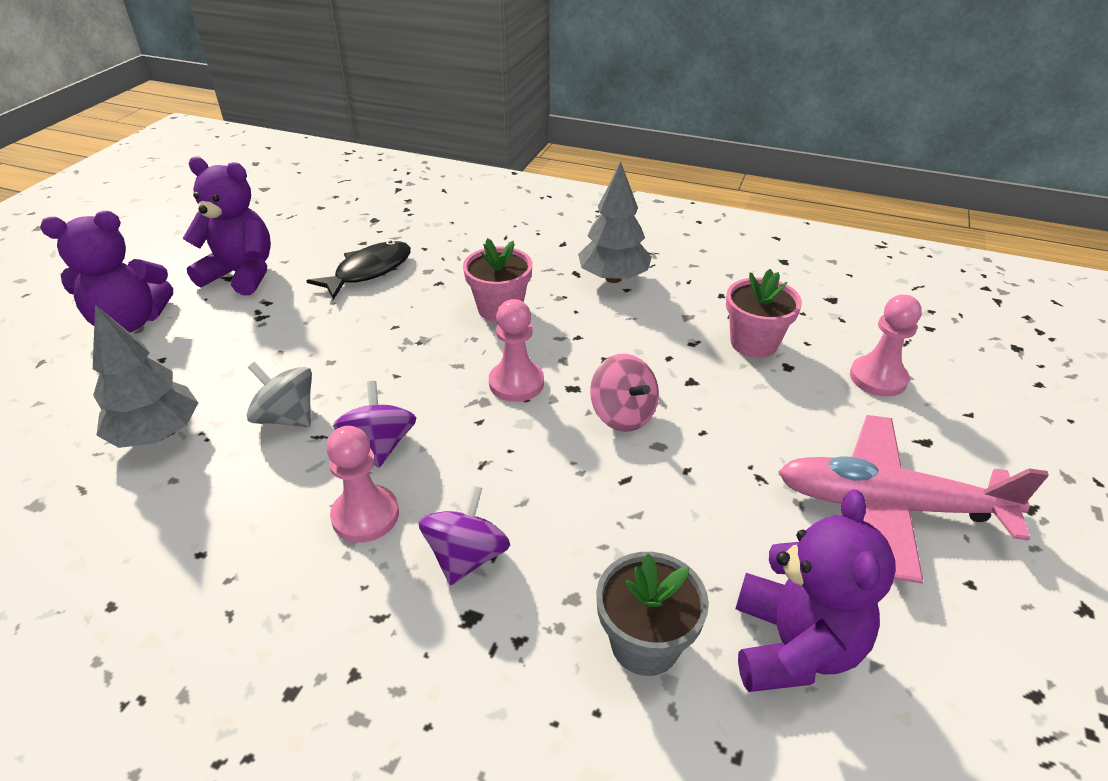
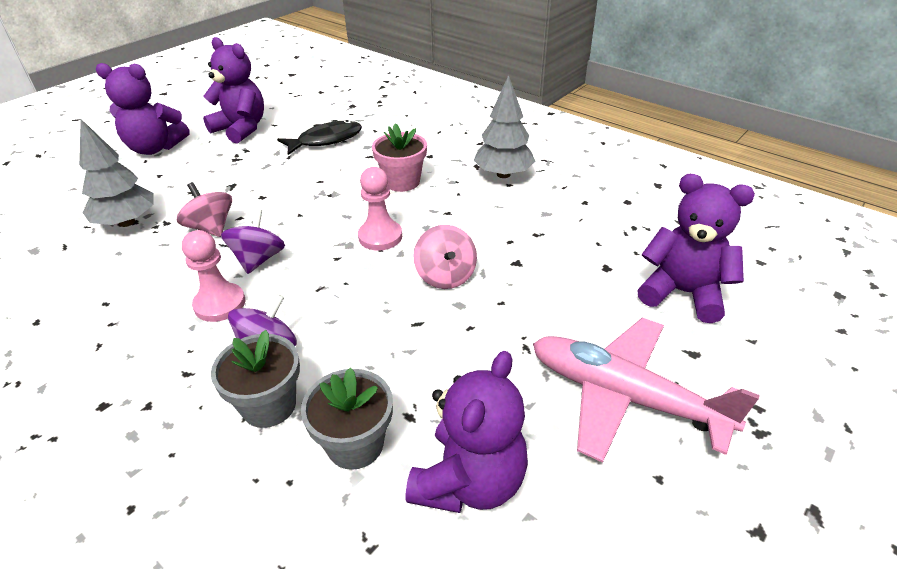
camera: 20 degrees right, 0 degrees up
grey spinning top [247,362,312,427] -> pink spinning top [177,182,232,237]
pink flower pot [726,269,802,358] -> none
pink pawn [850,295,922,397] -> purple teddy bear [637,174,755,323]
none -> grey flower pot [211,330,300,428]

